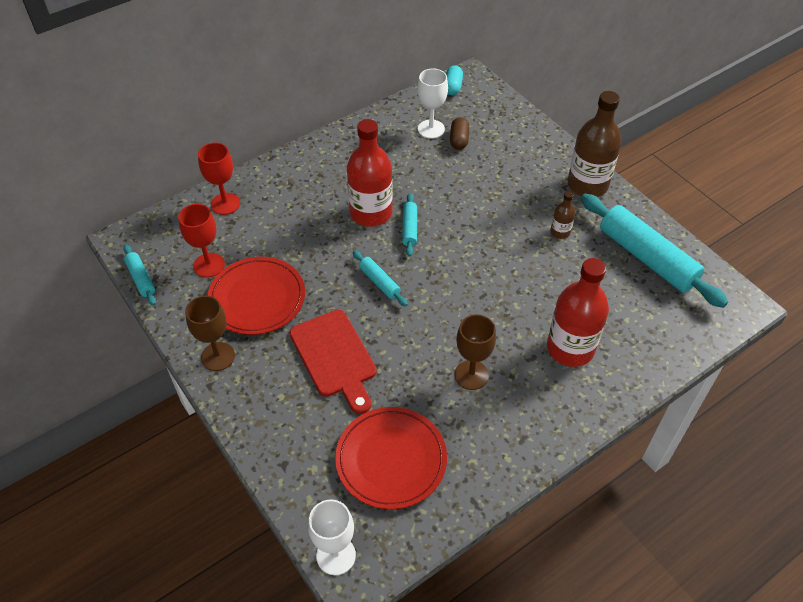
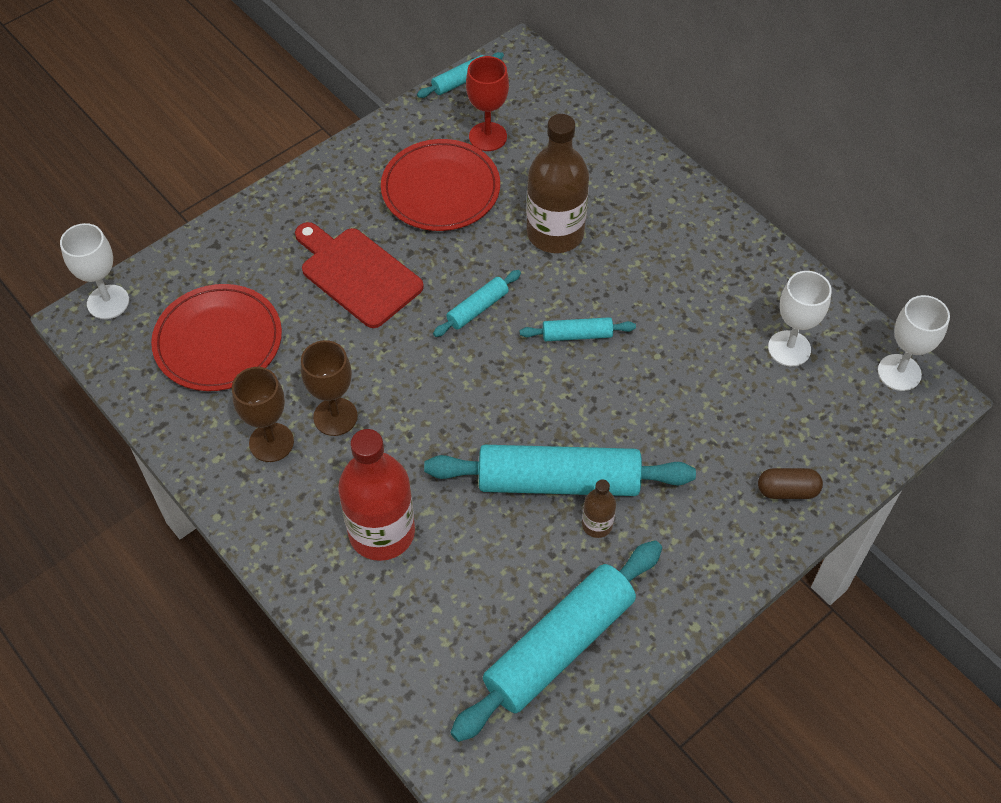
camera: 85 degrees right, 5 degrees up
brown goblet [185,296,235,371] -> brown goblet moved to [232,367,294,462]
red goblet [198,142,240,215] -> none
red cutting board [289,310,377,414] -> red cutting board turned 75 degrees clockwise [295,222,424,328]
red bottle [347,119,393,227] -> none
turquoise capsule [446,65,463,95] -> white goblet [878,295,950,391]
brown capsule [450,117,469,150] -> brown capsule moved to [758,468,823,499]
brown bottle [568,91,621,197] -> brown bottle moved to [527,114,589,253]
none -> turquoise rolling pin [424,445,696,496]

